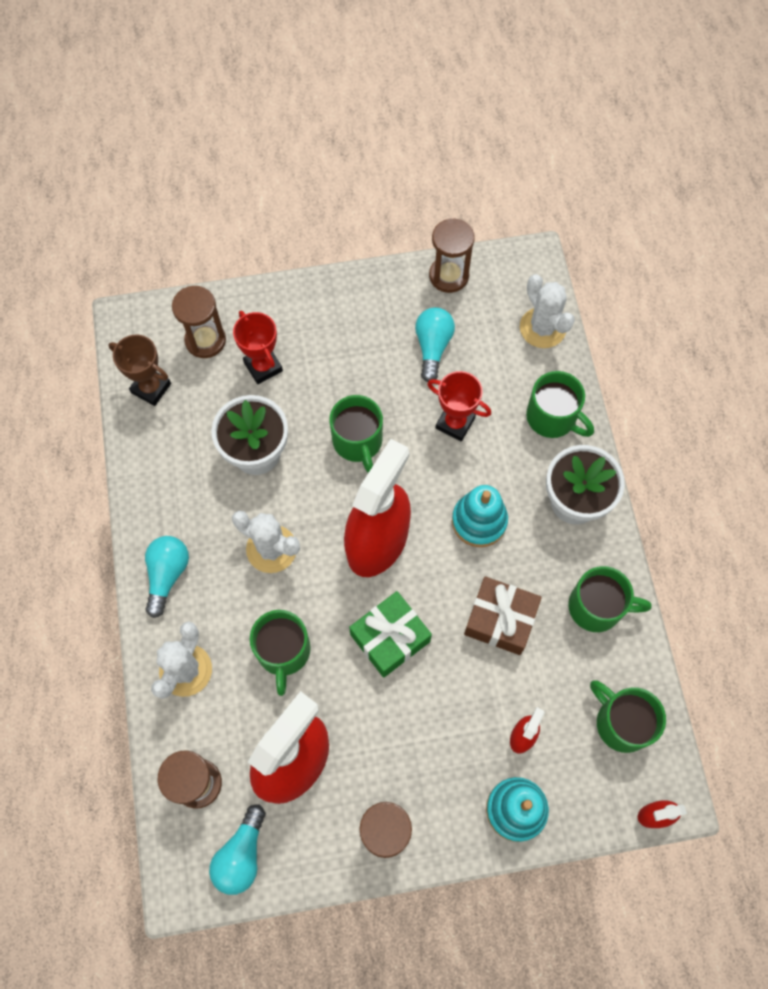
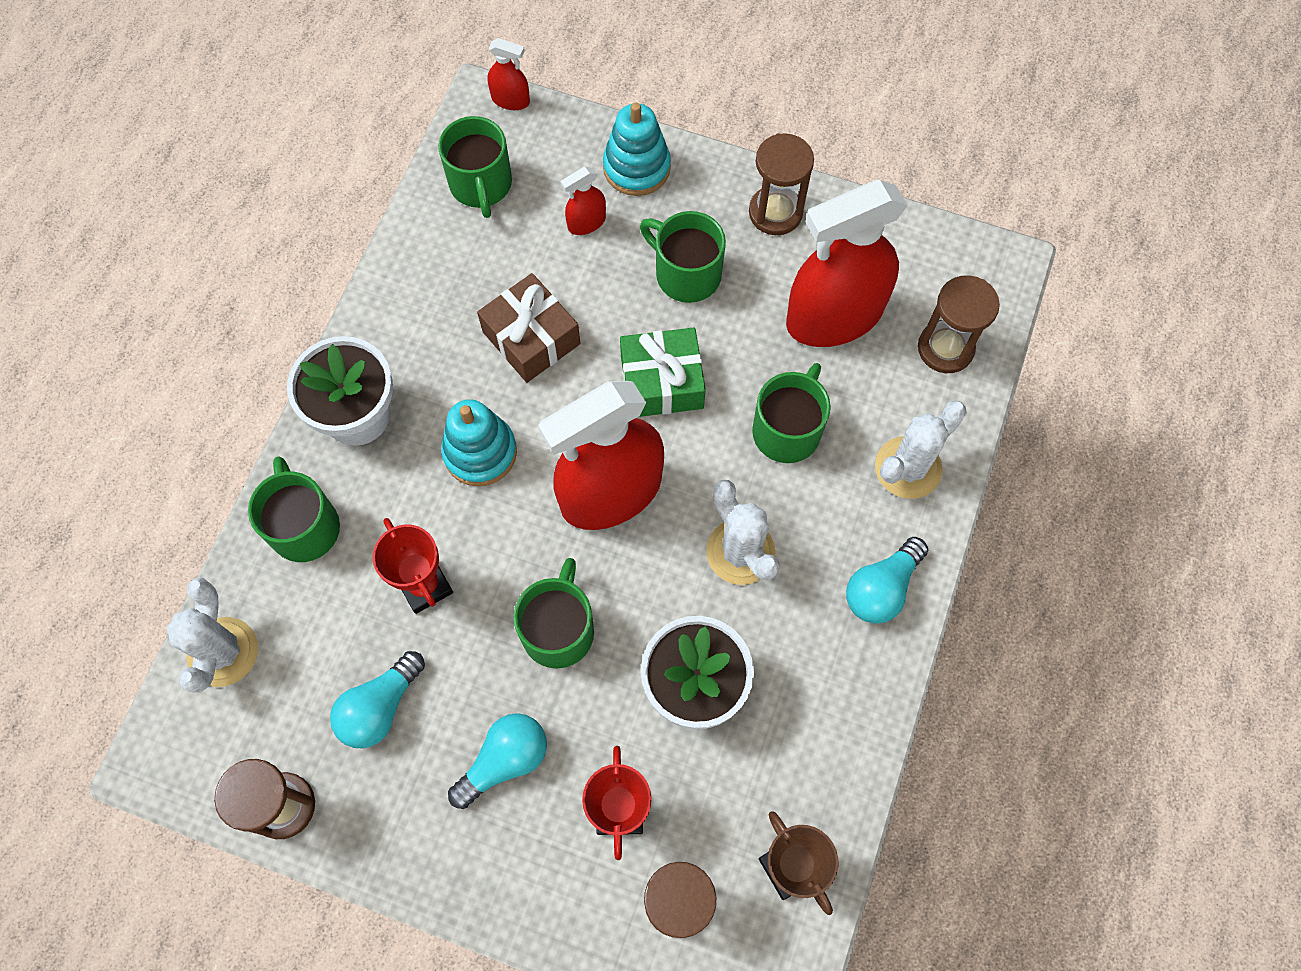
camera: 150 degrees left, 0 degrees up
turquoise light bulb [209,804,266,895] -> turquoise light bulb moved to [448,713,547,809]
green mug [568,566,652,632] -> green mug moved to [640,211,726,303]

